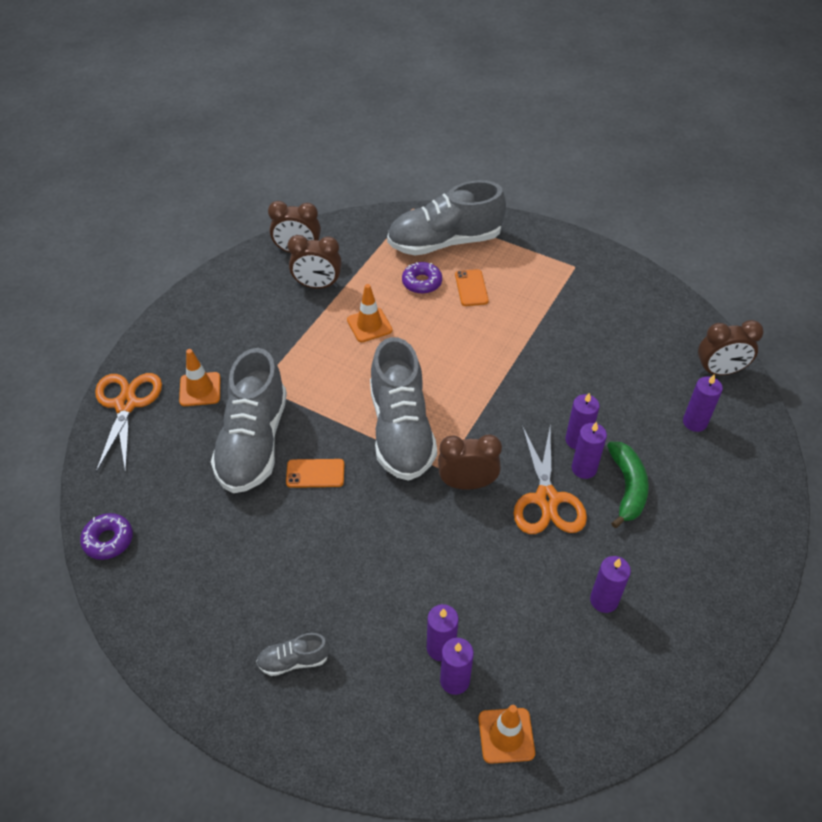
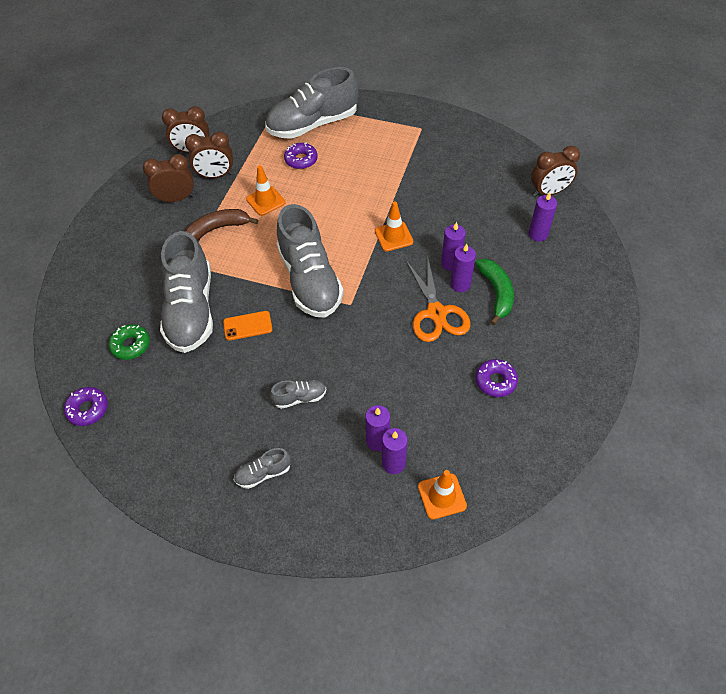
camera: 10 degrees left, 5 degrees up
orange scissors [95,373,162,473] -> none
orange traffic cone [179,349,220,406] -> orange traffic cone moved to [375,202,414,252]
brown clock [438,434,502,490] -> brown clock moved to [143,154,194,203]
orange phone [455,269,489,306] -> none
purple candle [590,556,631,613] -> purple donut [476,359,518,397]
none -> green donut [109,324,150,360]
none -> brown banana [185,209,258,241]
none -> grey shoe [270,380,326,409]

